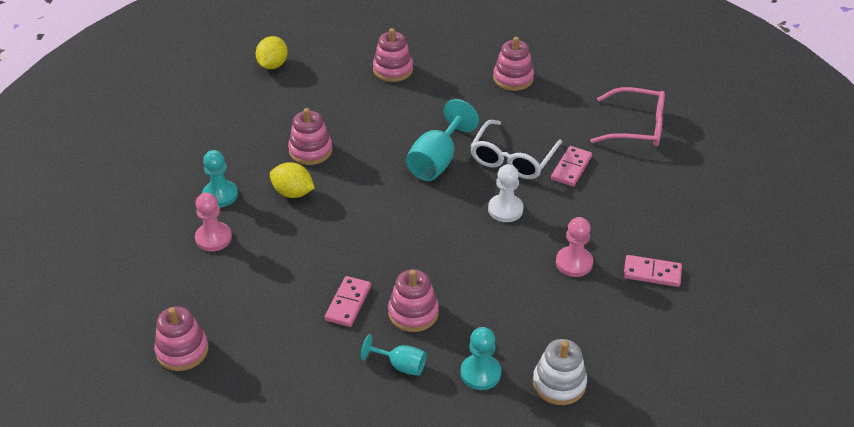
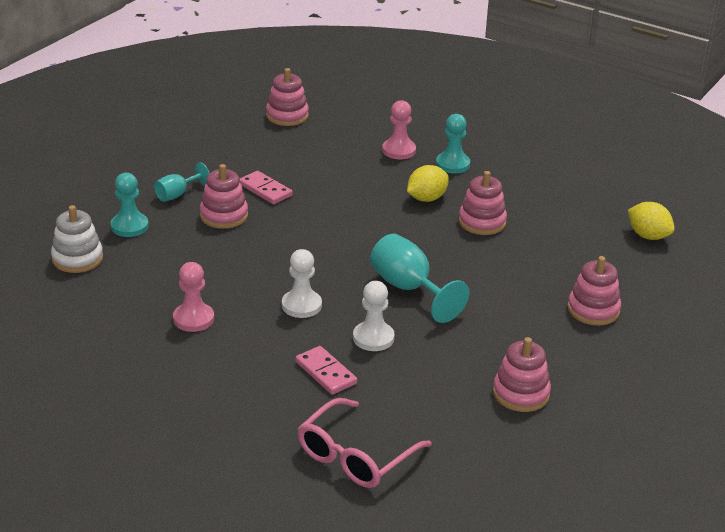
camera: 115 degrees right, 10 degrees down
white glasses [470,120,562,179] -> white pawn [353,281,395,351]
pink domino [623,255,682,287] -> none

